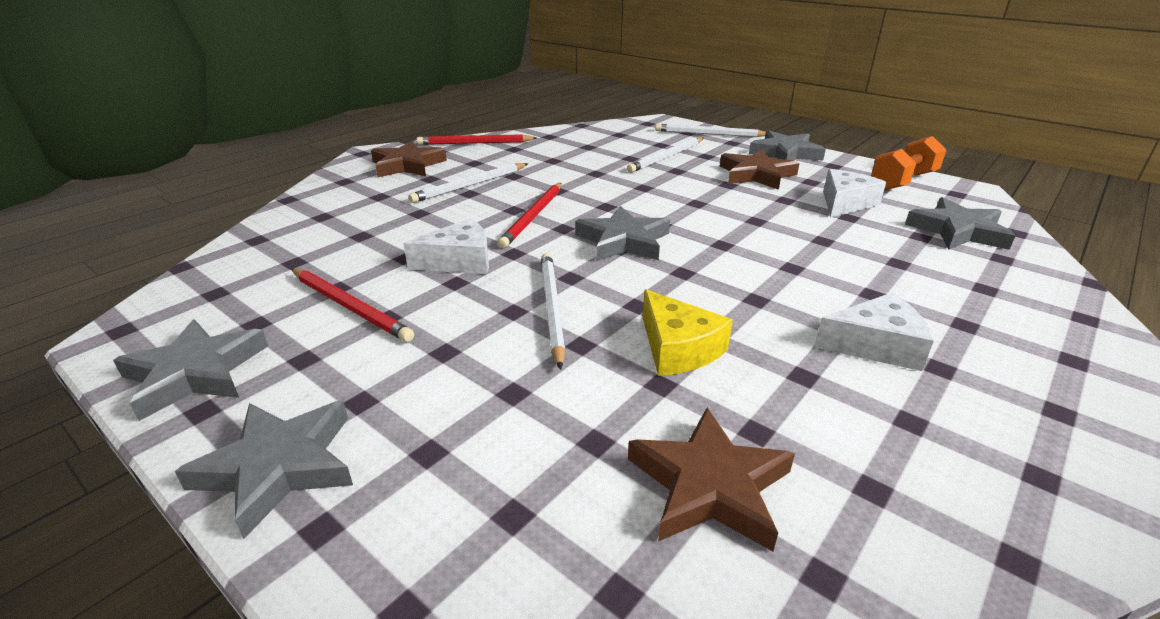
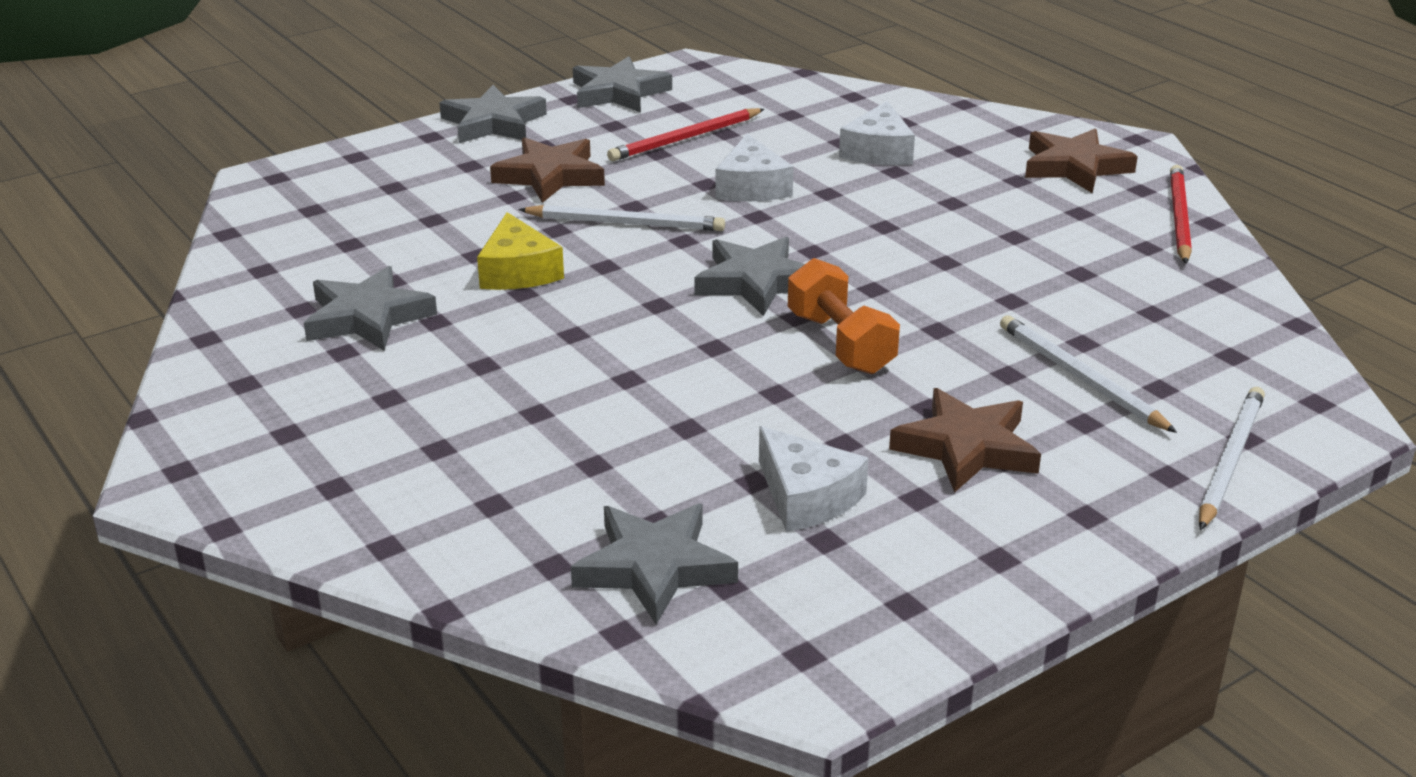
camera: 105 degrees right, 0 degrees up
white pencil [409,163,528,203] -> none
red pencil [497,183,561,248] -> none
brown star [628,408,795,551] -> brown star moved to [490,137,605,203]
yellow cheese [643,289,733,376] -> yellow cheese turned 90 degrees counterclockwise [477,212,564,290]
grey star [749,130,826,160] -> grey star moved to [304,266,437,351]
white cheese [814,293,934,371] -> white cheese moved to [839,101,915,165]
orange dumbbell [871,136,946,190] -> orange dumbbell moved to [788,258,900,374]

